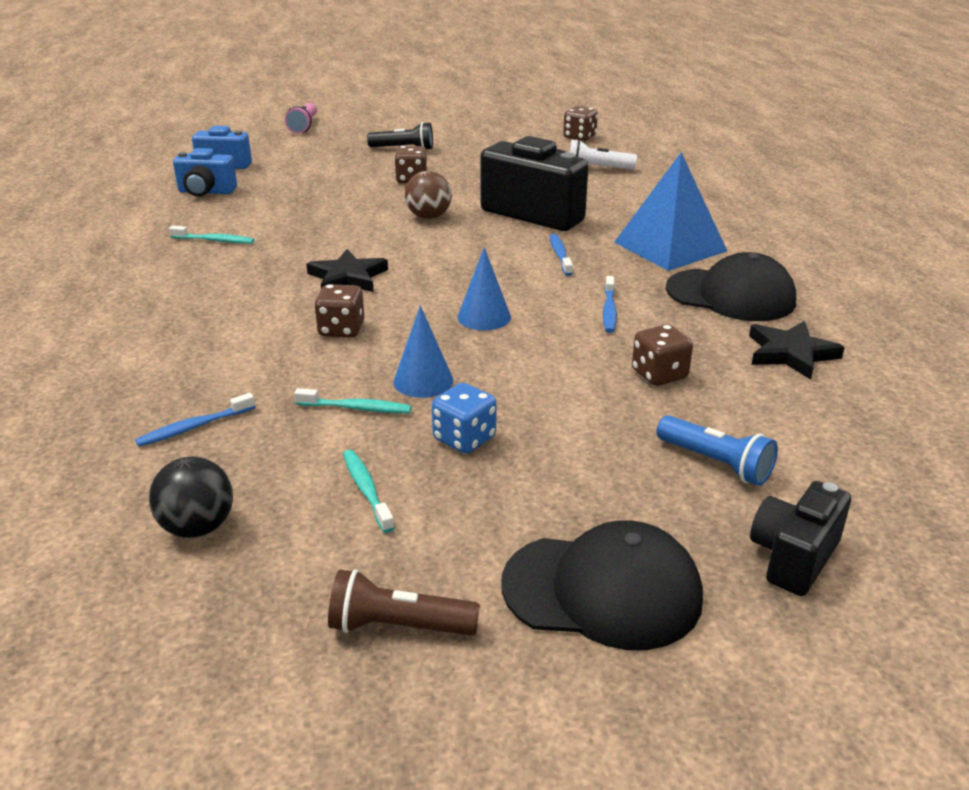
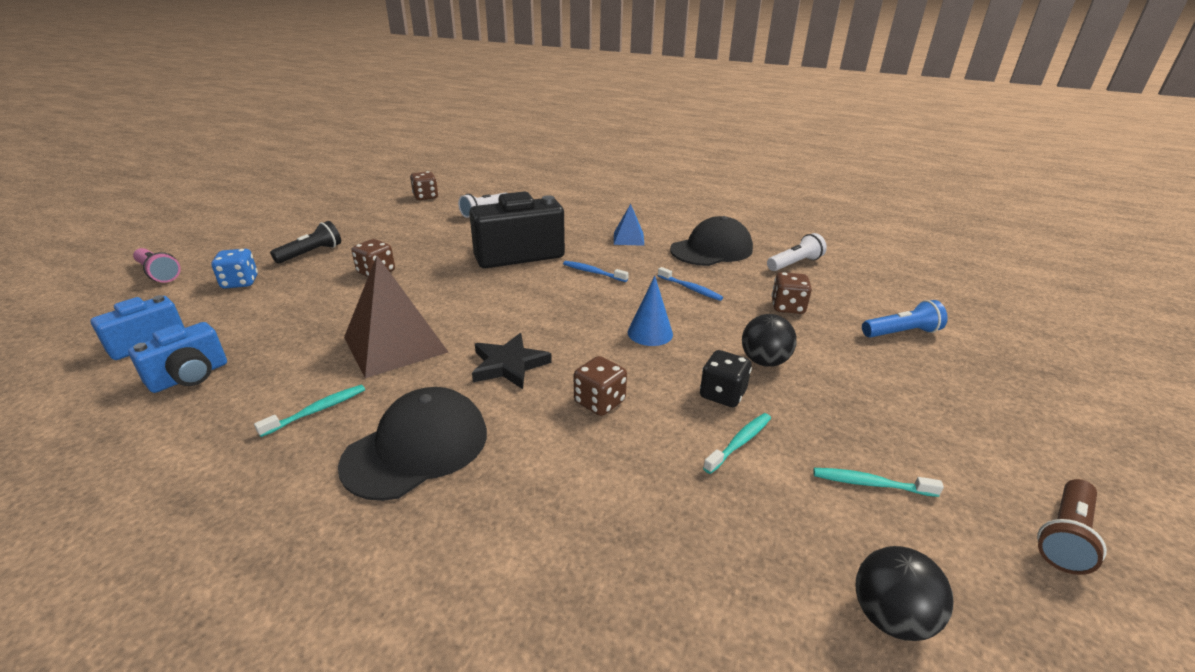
camera: 55 degrees left, 0 degrees up
blue toothbrush [135,393,255,447] -> none
blue cone [393,306,453,398] -> black dice [700,350,752,407]
brown ball [405,171,452,219] -> none
blue dice [432,383,497,454] -> blue dice moved to [211,249,258,289]
black cap [501,520,703,650] -> black cap moved to [338,387,487,501]
blue pyramid [614,152,727,271] -> blue pyramid [614,204,644,246], size x0.52
black star [749,321,845,380] -> white flashlight [767,233,827,271]
black camera [750,481,851,596] -> none
none -> brown pyramid [344,255,448,378]
none -> black ball [742,314,797,367]

